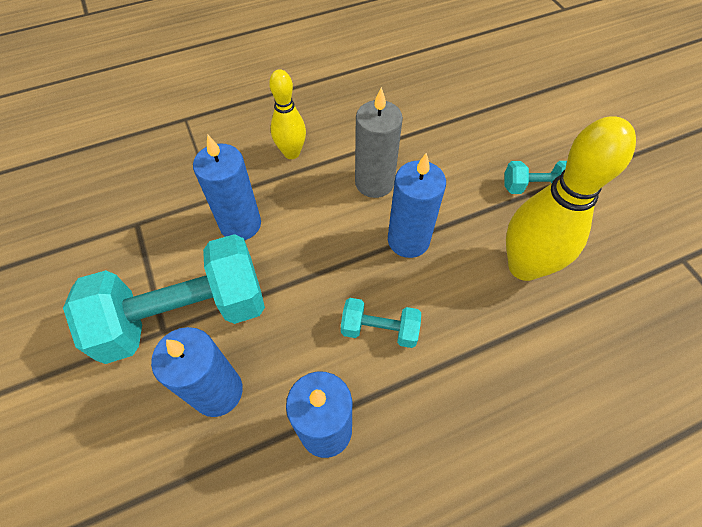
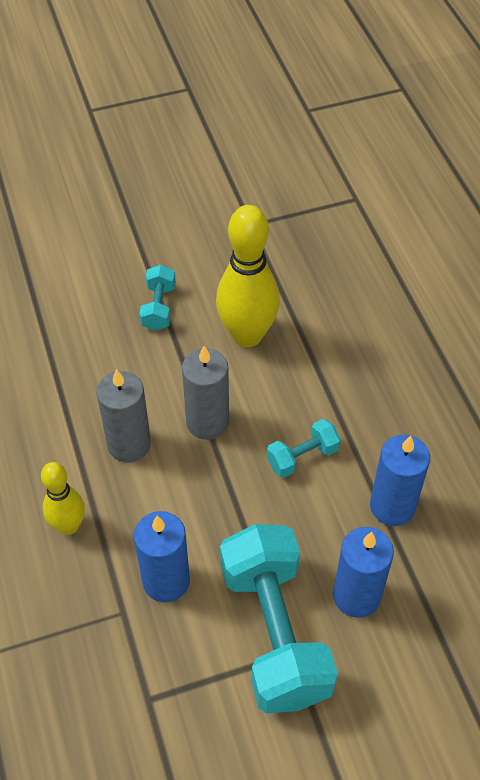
camera: 85 degrees left, 5 degrees down
turquoise dumbbell [341,298,421,348] -> turquoise dumbbell turned 45 degrees clockwise [267,419,341,478]
blue candle [388,153,446,258] -> grey candle [182,346,229,440]

